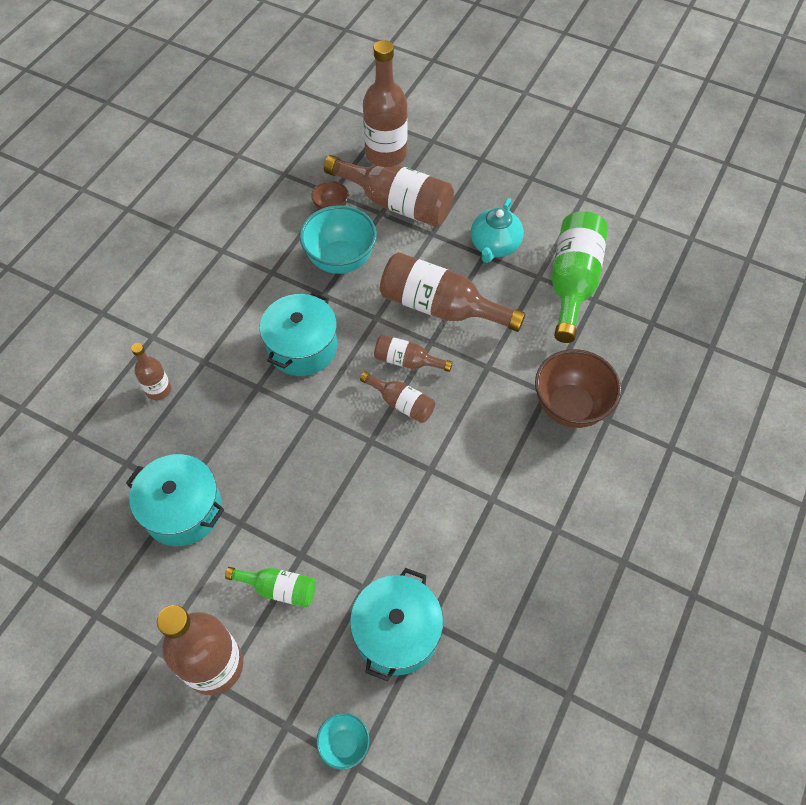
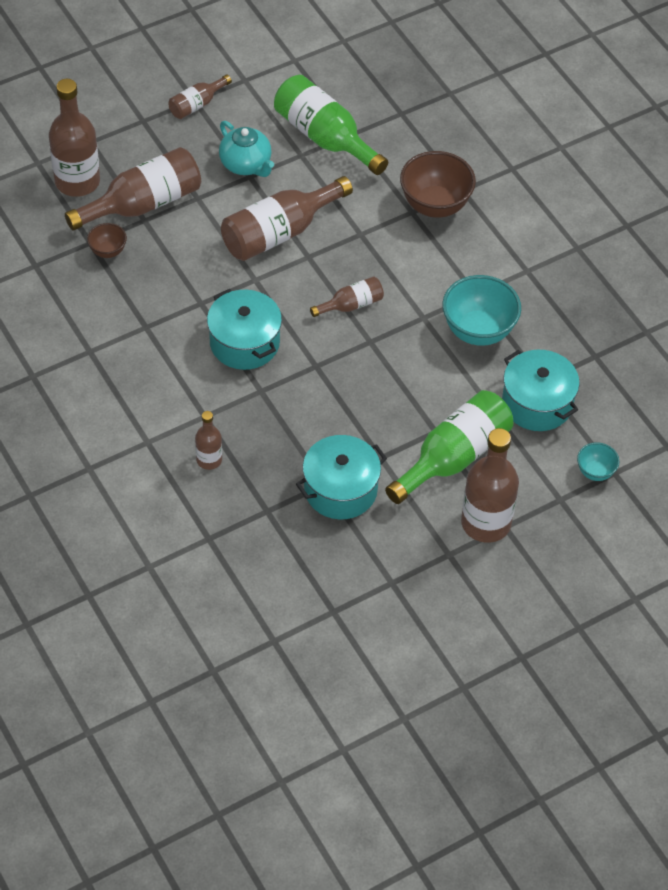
camera: 60 degrees left, 5 degrees down
green bottle [225,567,316,607] -> green bottle [385,390,513,504], size x1.92
turquoise bowl [300,205,377,274] -> turquoise bowl moved to [442,275,521,346]
brown bottle [374,334,453,372] -> brown bottle moved to [168,74,232,119]

